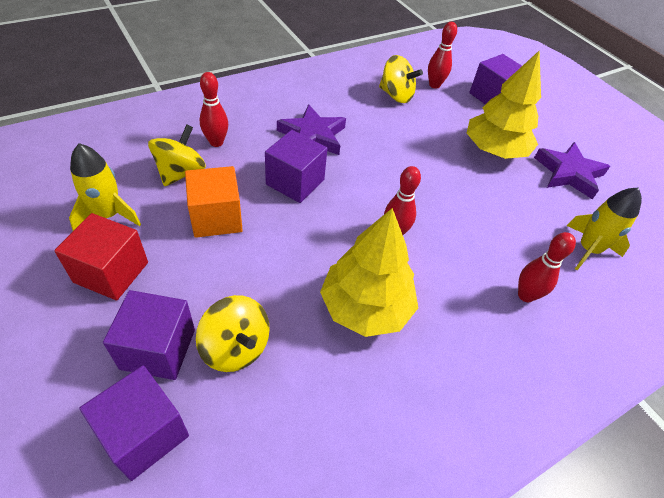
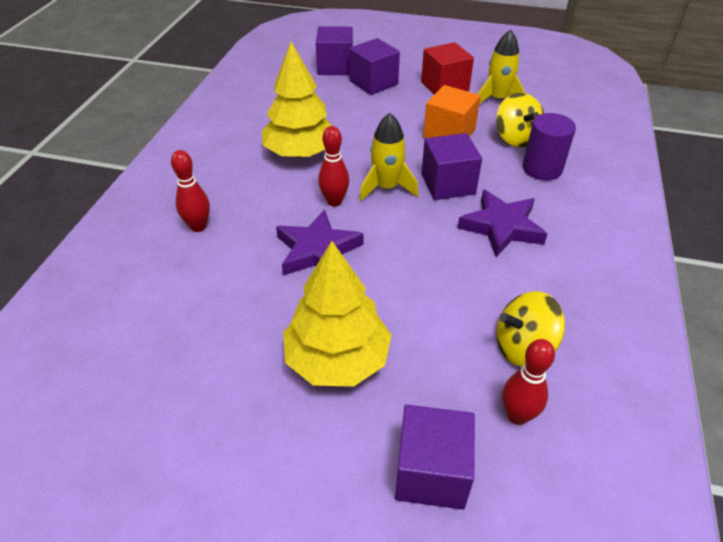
camera: 140 degrees right, 5 degrees down
yellow spinning top [196,295,270,372] -> none
red bowling pin [200,72,228,147] -> purple cylinder [523,113,576,180]
purple star [534,142,610,199] -> purple star moved to [276,209,364,276]
yellow rocket [567,187,642,270] -> yellow rocket moved to [359,113,418,201]

